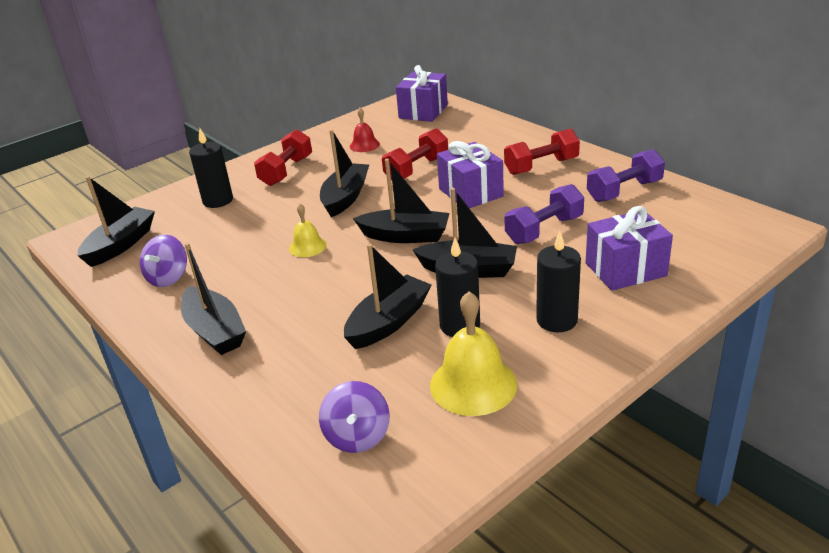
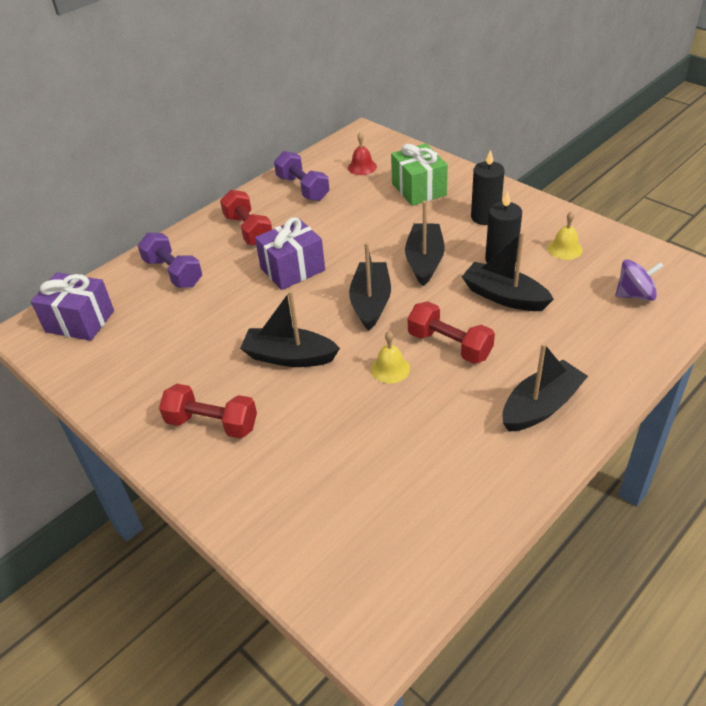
camera: 95 degrees left, 10 degrees up
black boat [78,176,155,267] -> none
purple spinning top [140,235,187,287] -> none
black candle [189,128,233,208] -> none
red bell [350,108,380,152] -> red bell moved to [348,132,377,175]
red dumbbell [382,128,448,180] -> red dumbbell moved to [408,301,495,364]
yellow bell [430,291,517,416] -> yellow bell [548,211,583,260], size x0.56
purple dumbbell [505,184,584,244] -> purple dumbbell moved to [138,233,202,288]
purple gift [586,206,673,291] -> green gift [391,143,448,206]

